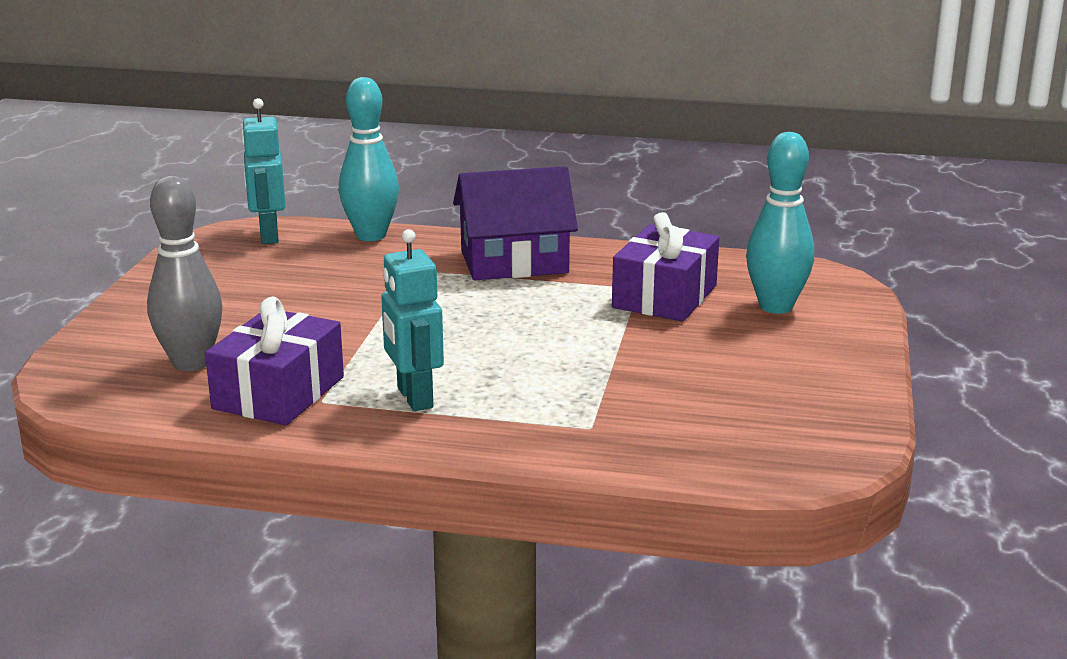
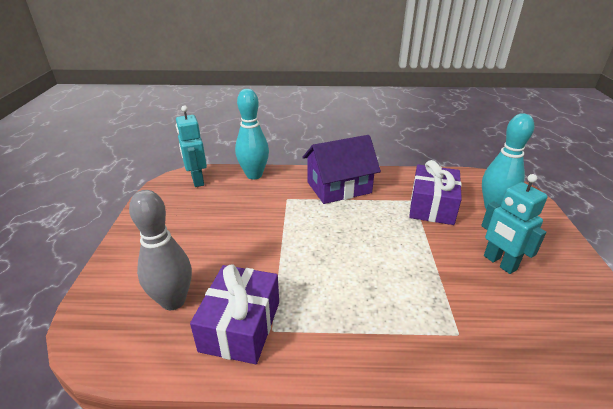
camera: 10 degrees left, 10 degrees up
turquoise robot [381,229,444,411] -> turquoise robot moved to [481,174,548,274]

